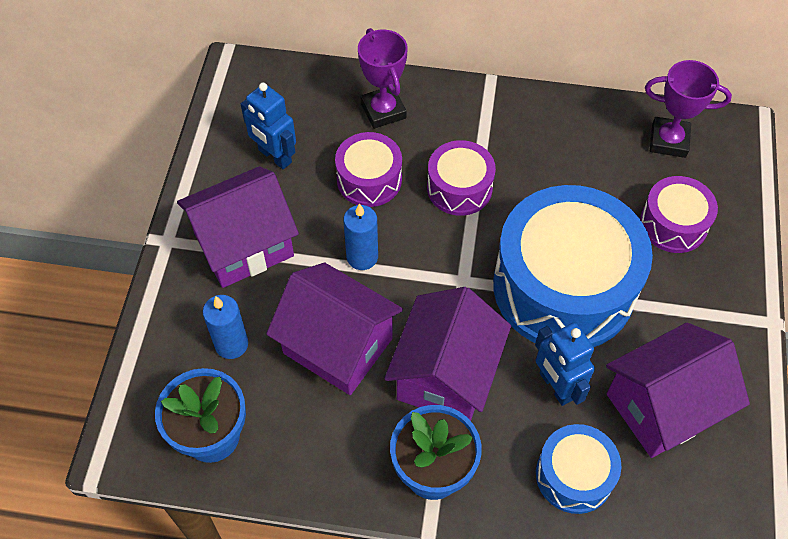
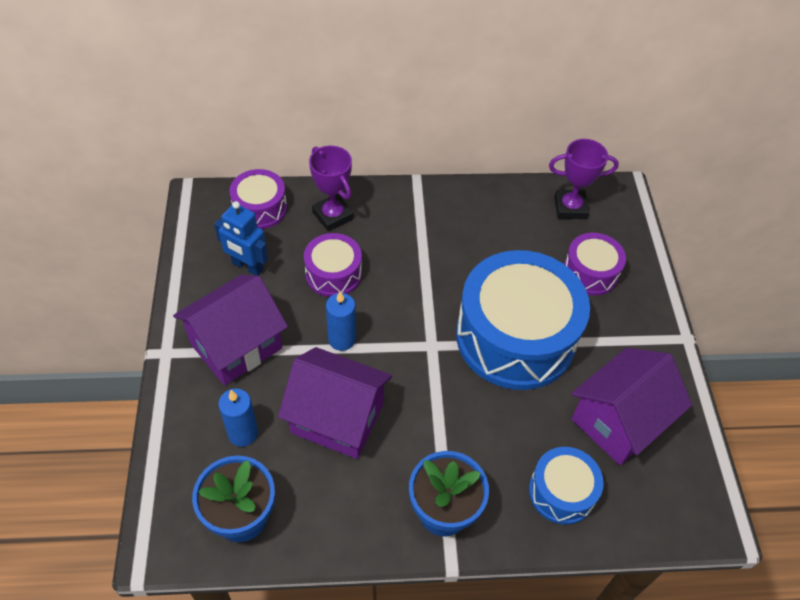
camera: 15 degrees left, 5 degrees down
purple house [384,287,511,421] -> none
purple drum [427,140,496,216] -> purple drum moved to [229,169,287,229]
blue robot [535,322,595,406] -> none

